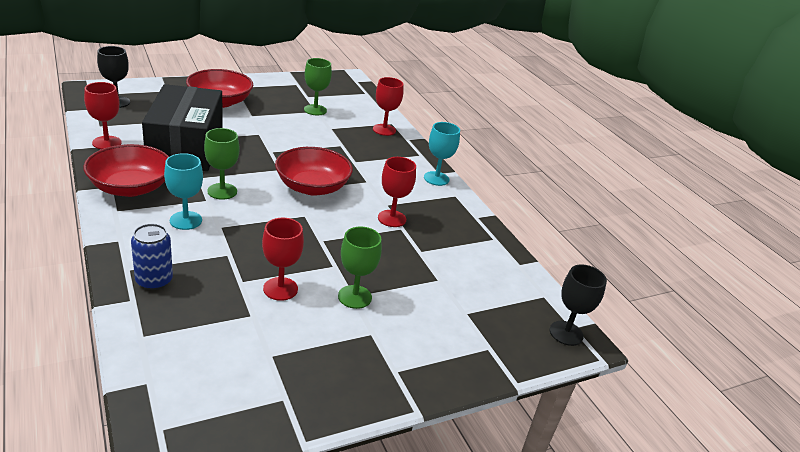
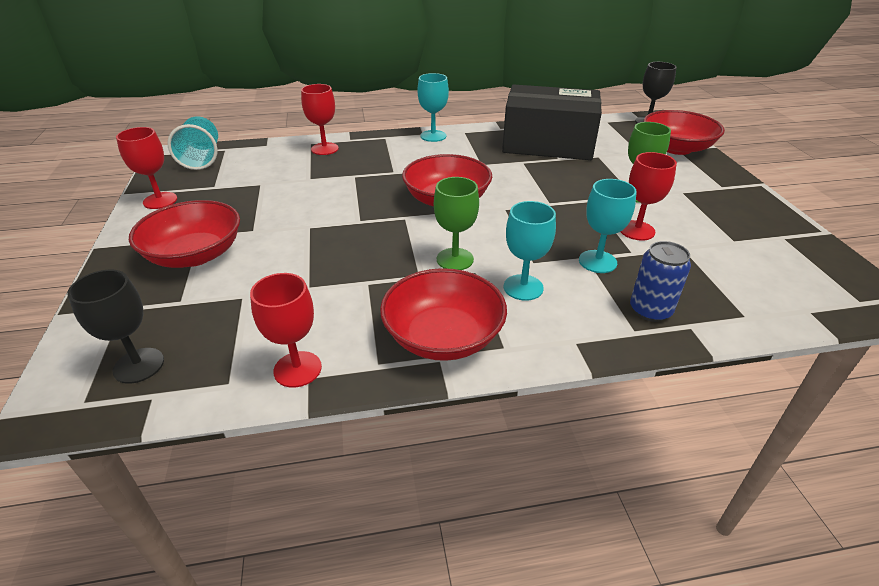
camera: 70 degrees left, 5 degrees up
black box [142,84,223,171] -> black box moved to [502,84,602,160]
green goblet [304,58,332,115] -> none
red goblet [378,157,416,227] -> red goblet moved to [116,127,177,209]
none -> turquoise cup [167,116,218,170]
none -> turquoise goblet [579,179,637,273]
none -> red bowl [644,110,725,155]

